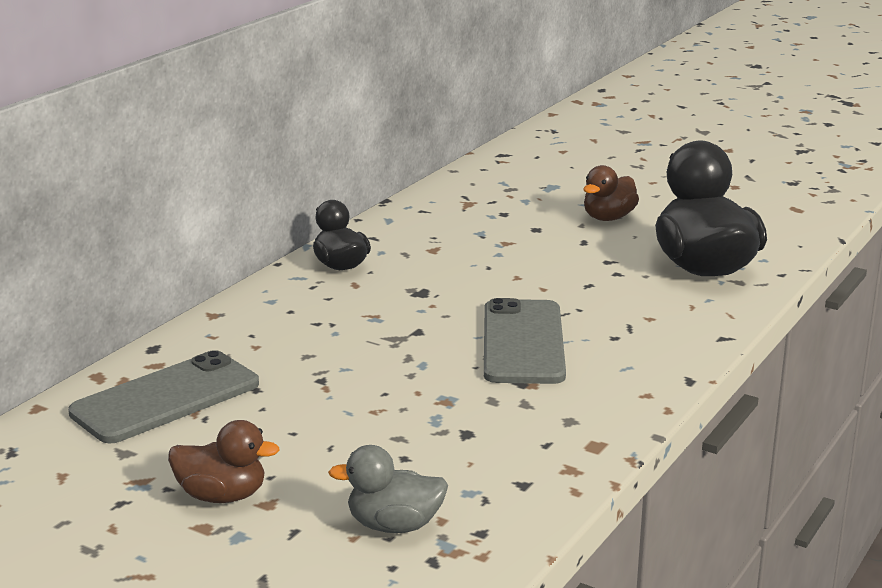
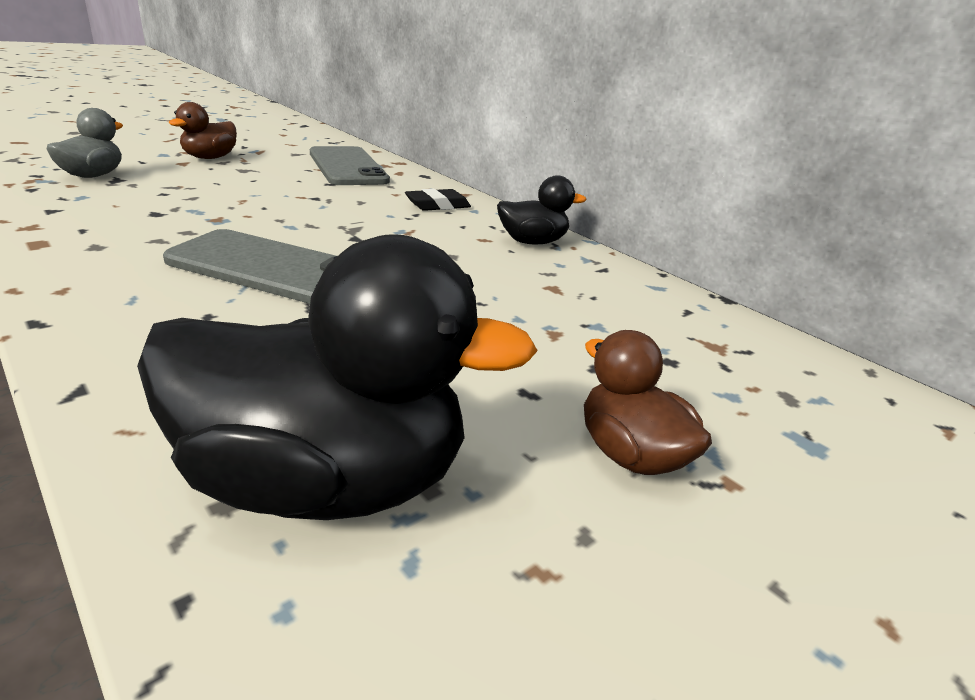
camera: 105 degrees right, 5 degrees up
none -> black eraser [405,189,471,211]

